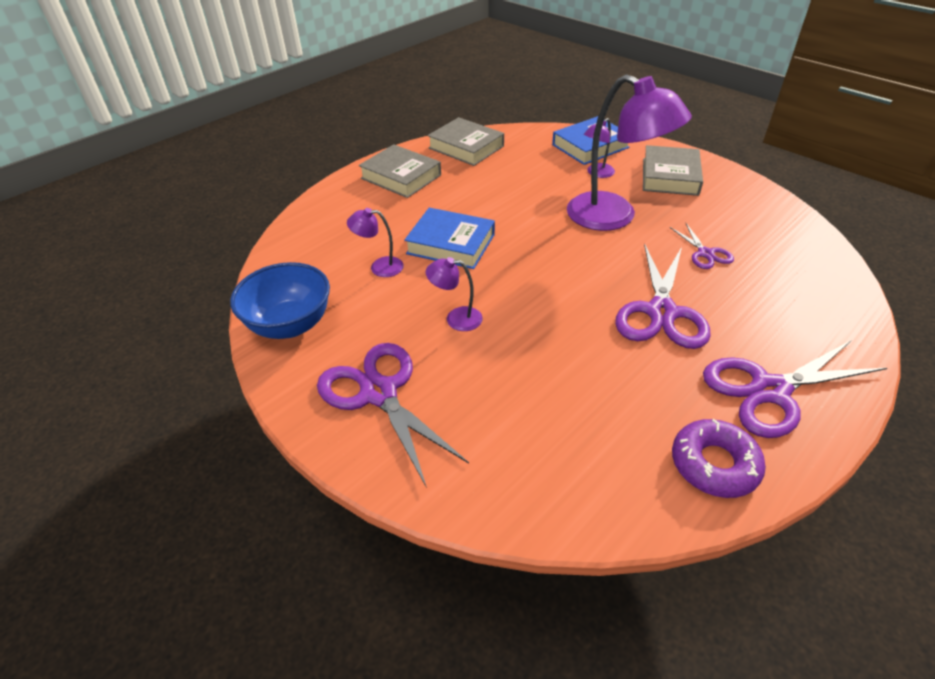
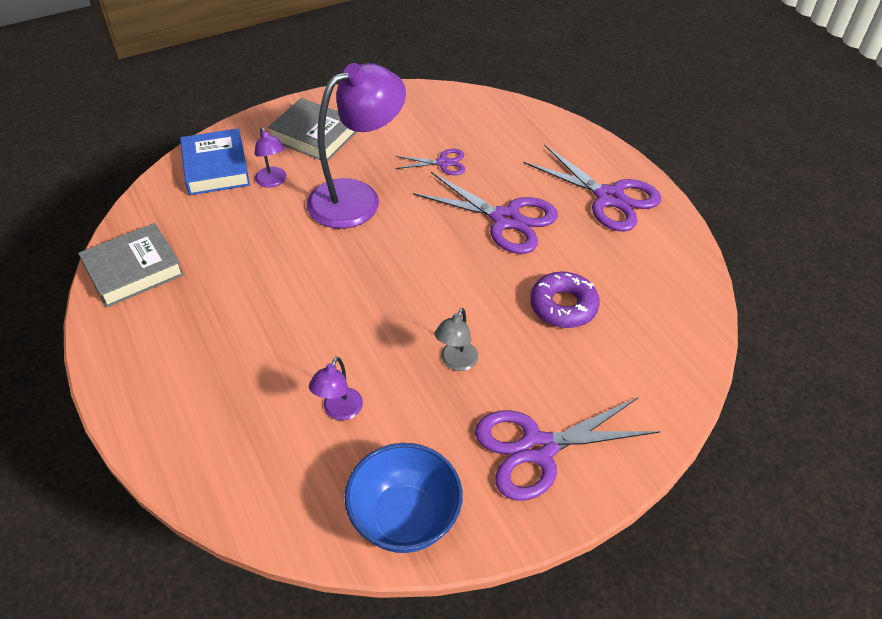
camera: 75 degrees left, 5 degrees up
grey book [359,144,441,198] -> none
blue book [404,208,495,269] -> none
purple lamp [425,257,483,331] -> grey lamp [434,308,478,371]
purple donut [672,419,766,498] -> purple donut moved to [530,272,600,328]
purple scissors [703,341,887,438] -> purple scissors turned 45 degrees counterclockwise [524,144,661,232]

